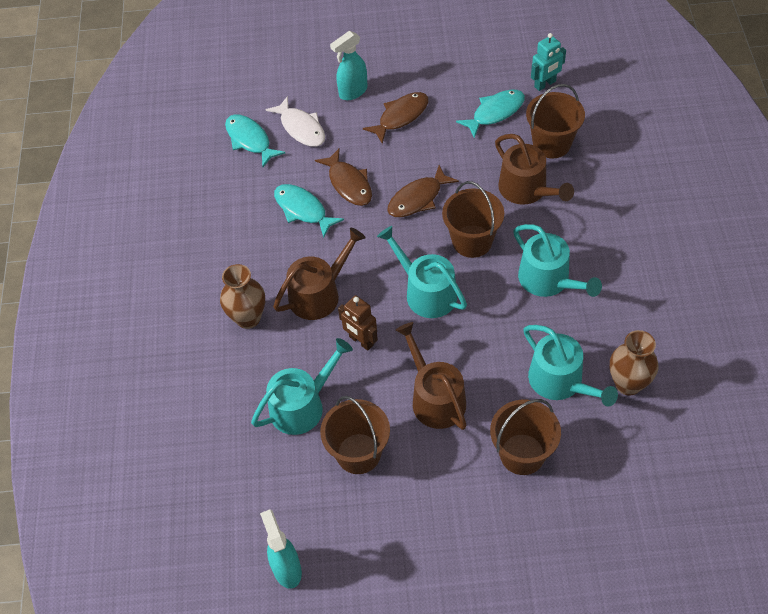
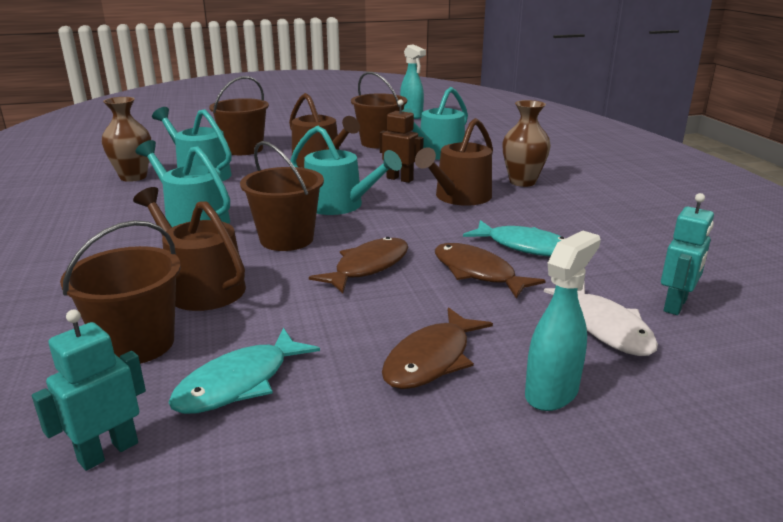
camera: 165 degrees right, 30 degrees down
turquoise fish [225,114,285,167] -> turquoise robot [661,193,714,315]
white fish [266,96,325,147] -> white fish turned 150 degrees counterclockwise [544,281,658,356]

